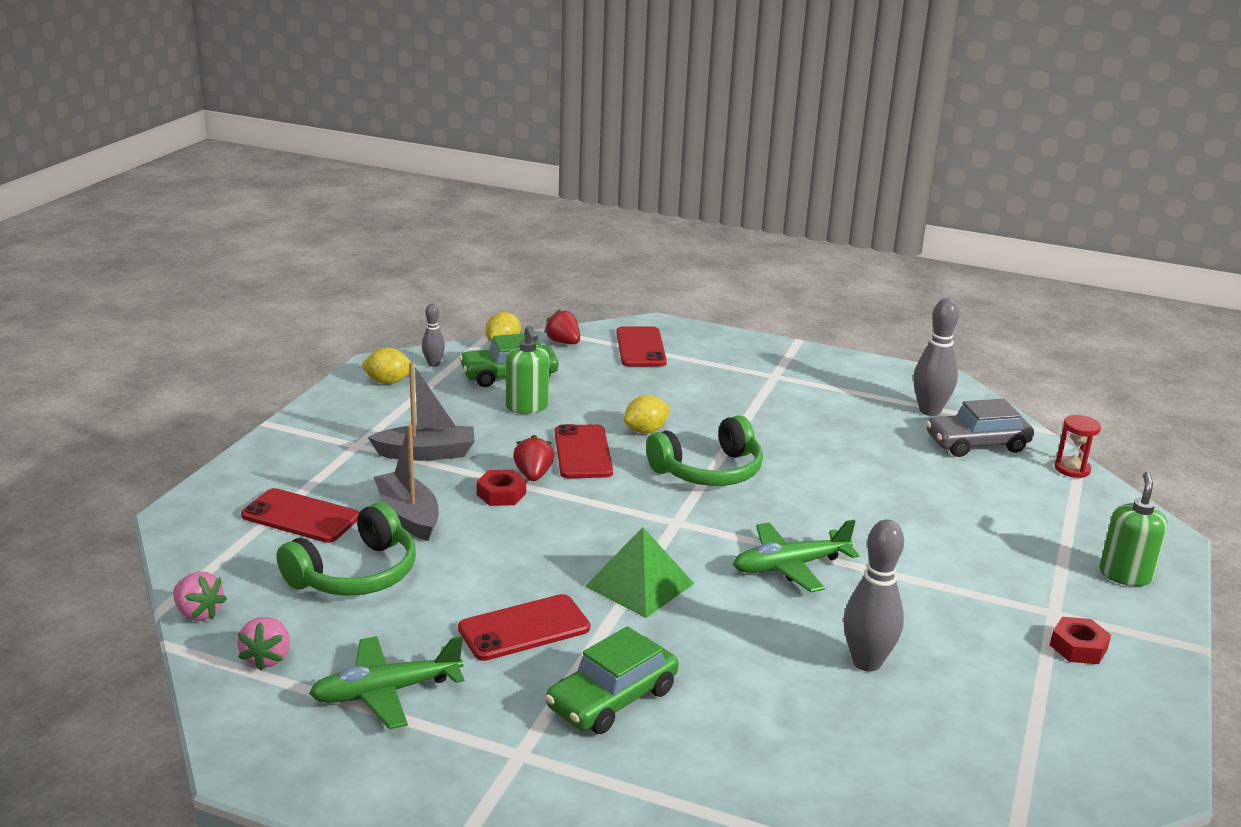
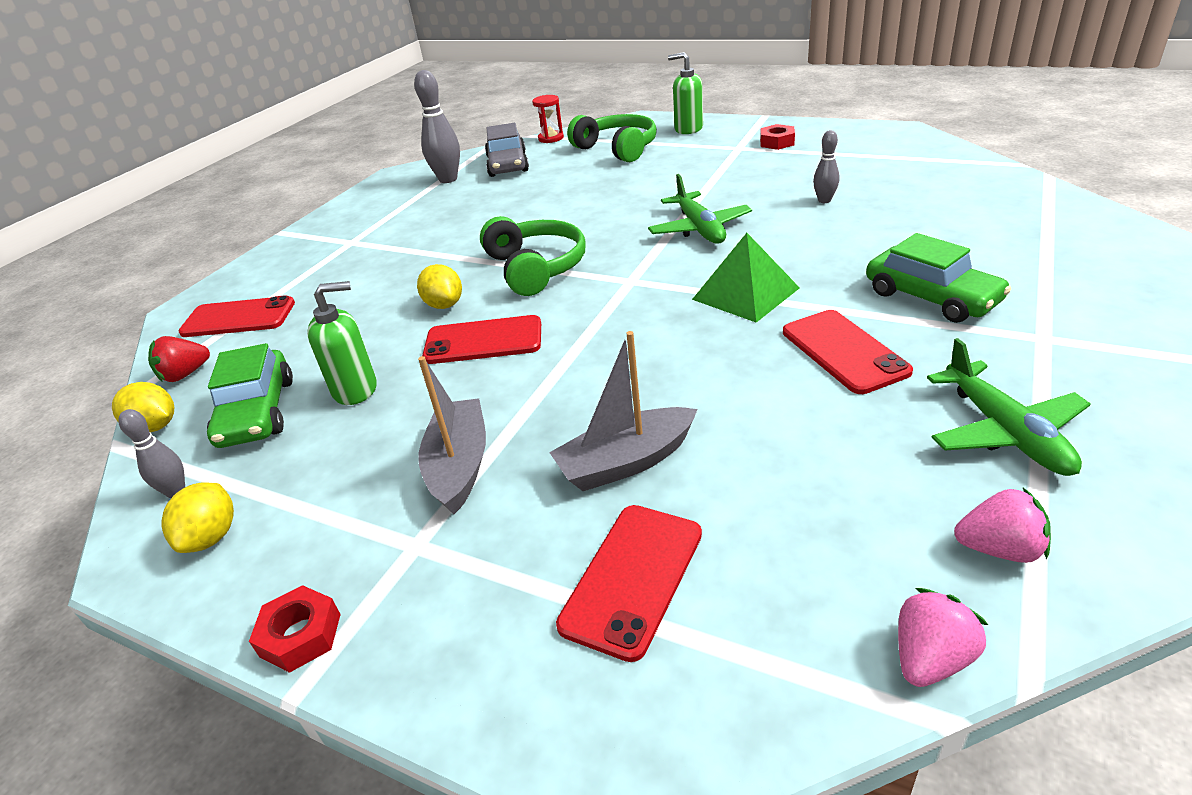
camera: 80 degrees left, 10 degrees up
green headphones [277,502,416,596] -> green headphones moved to [567,114,657,162]
red nut [477,470,526,506] -> red nut moved to [249,585,341,673]
red strawberry [513,435,554,481] -> none
grey bowling pin [844,519,904,672] -> grey bowling pin [813,130,839,203], size x0.56

